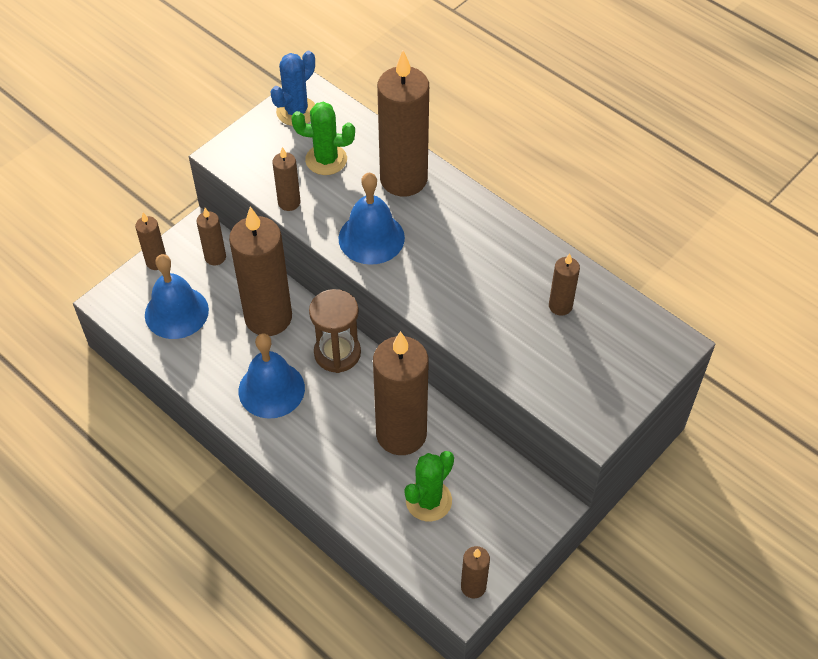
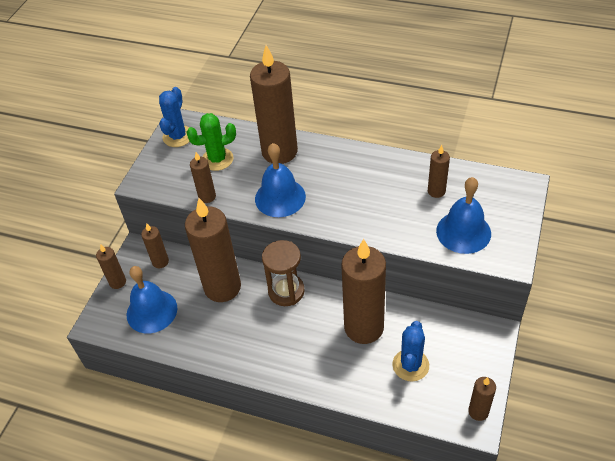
camera: 20 degrees left, 5 degrees down
blue bell [239,334,305,419] -> blue bell moved to [436,177,491,254]
green cactus [405,451,454,522] -> blue cactus [392,321,429,382]

